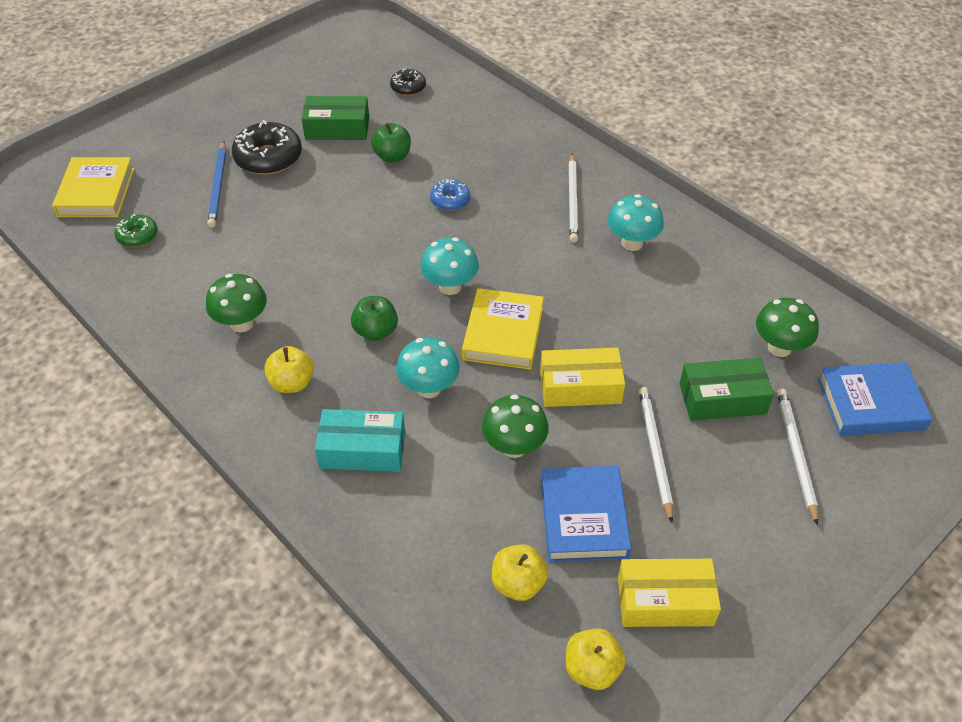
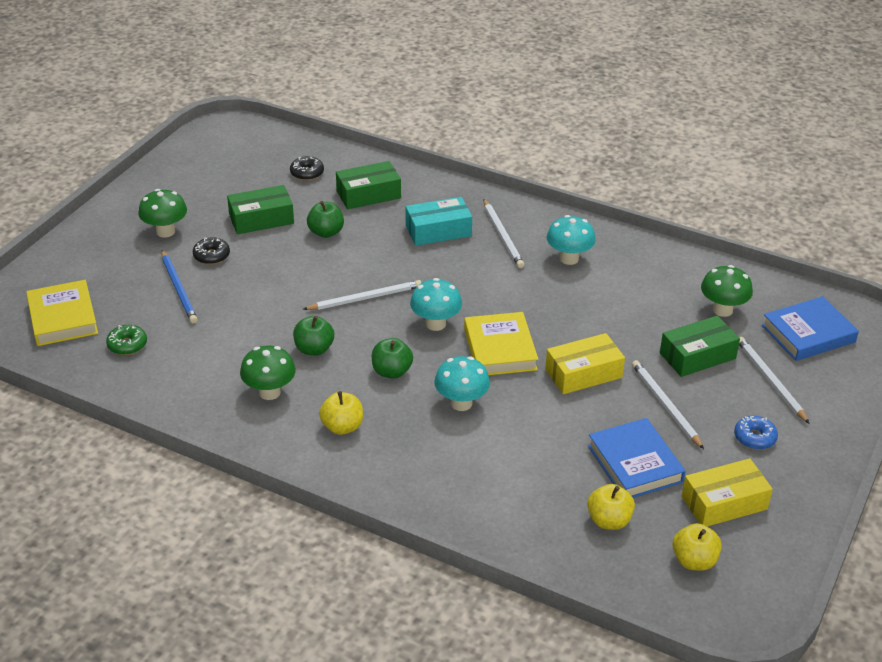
camera: 20 degrees left, 10 degrees down
black donut [232,120,302,175] -> black donut [193,237,230,265], size x0.56
turquoise box [315,409,405,472] -> turquoise box moved to [406,197,472,246]
blue donut [430,179,470,211] -> blue donut moved to [734,416,778,450]
green mushroom [482,394,549,458] -> green mushroom moved to [138,189,187,238]
none -> green apple [293,316,334,356]
none -> white pencil [302,280,421,310]
none -> green box [336,161,401,209]

